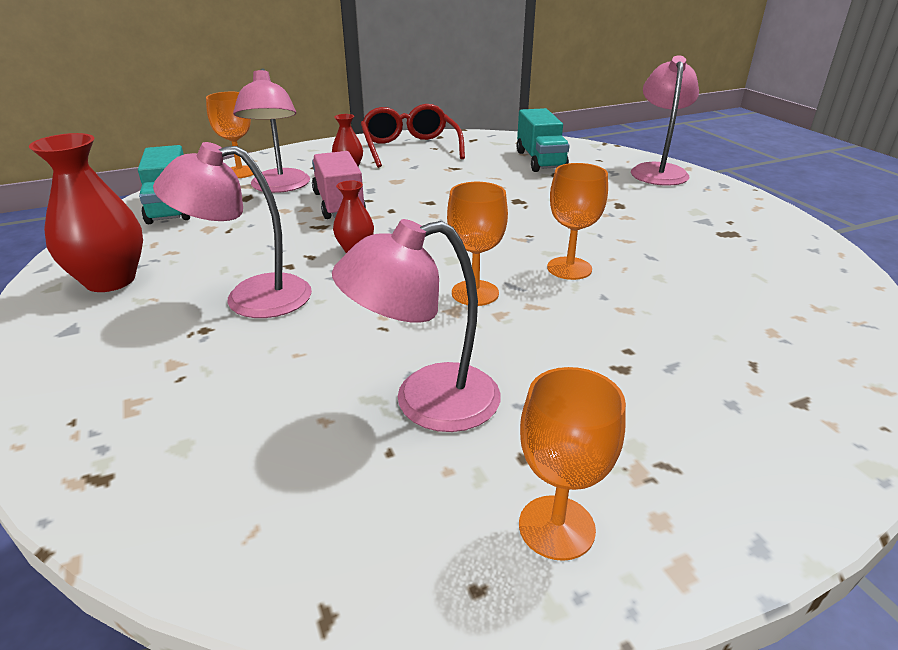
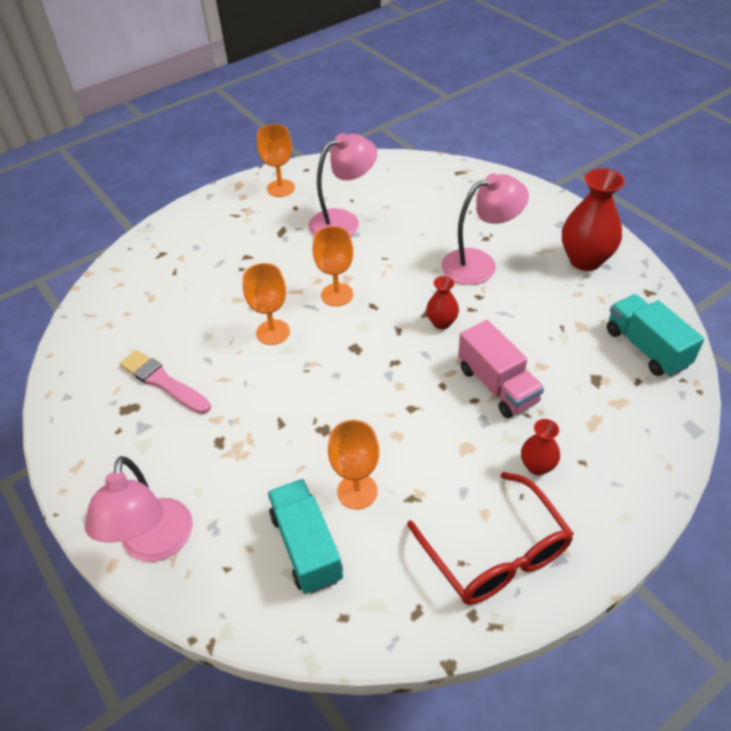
camera: 170 degrees right, 15 degrees up
orange goblet [206,92,254,178] -> orange goblet moved to [328,420,379,509]
pink lamp [233,68,310,193] -> none
none -> pink brush [120,350,211,414]

